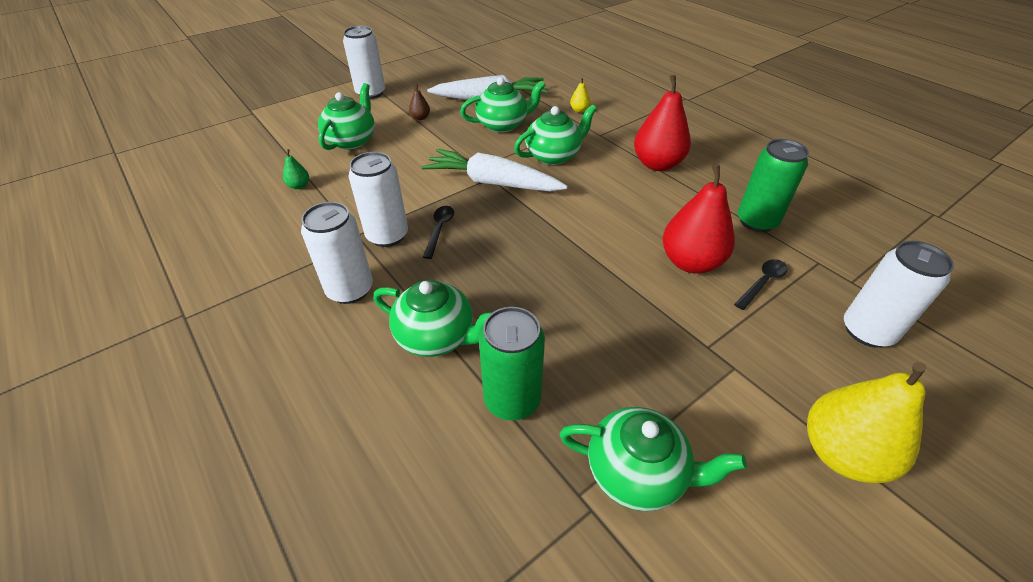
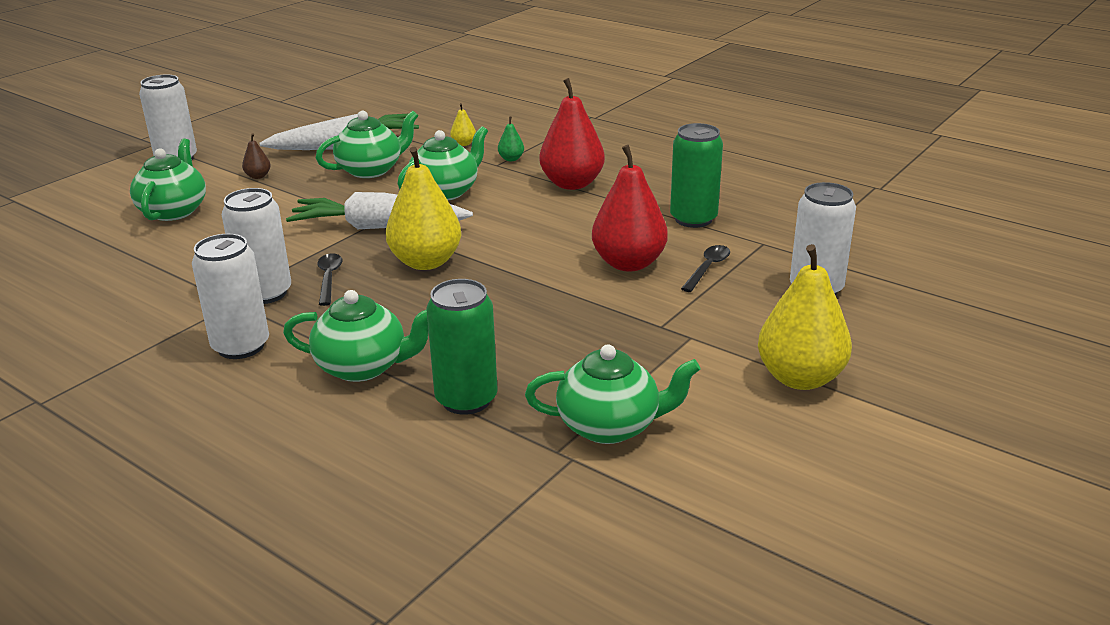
camera: 15 degrees left, 15 degrees down
green pear [283,149,309,189] -> green pear moved to [498,116,524,161]
none -> yellow pear [386,147,461,270]

